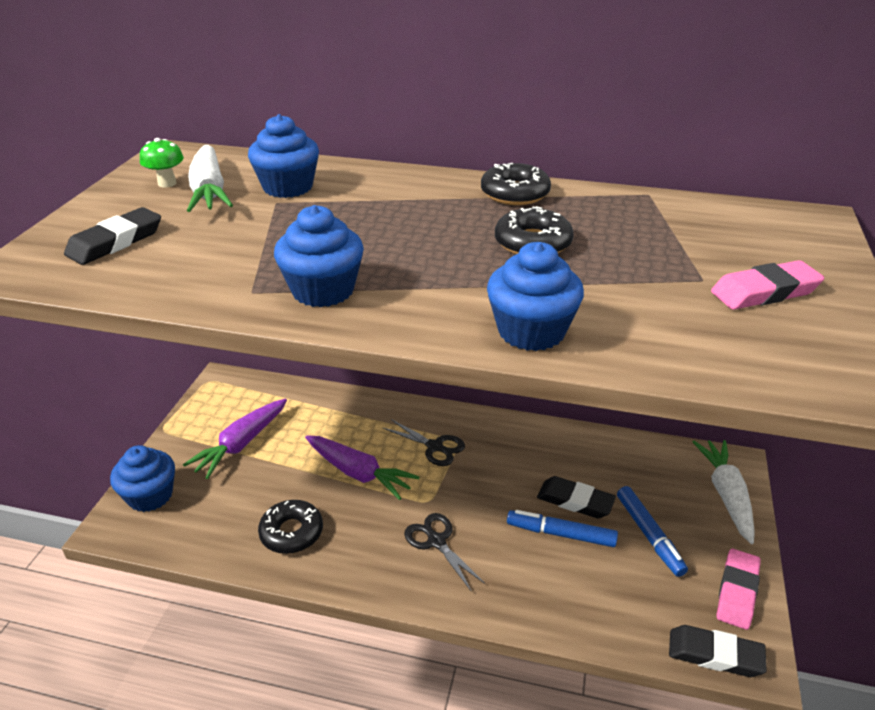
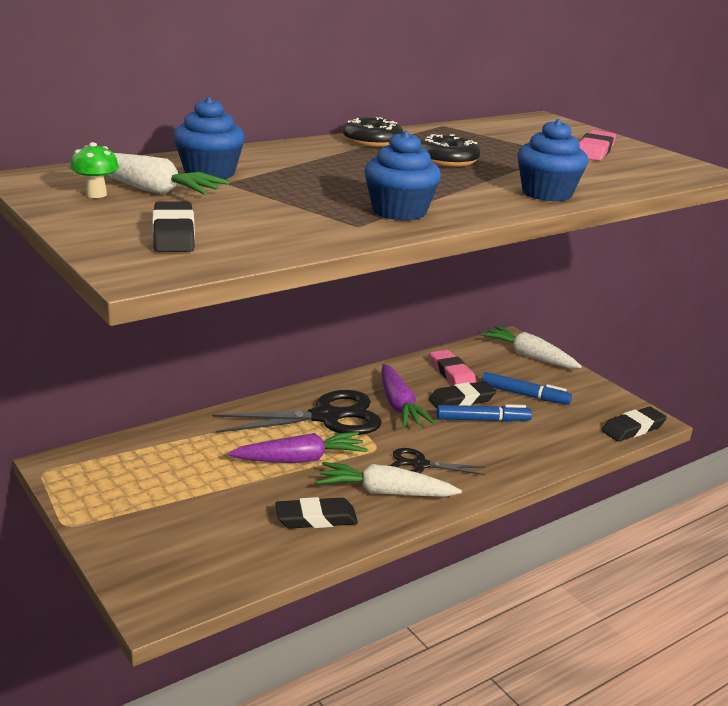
camera: 50 degrees left, 10 degrees down
blue cupcake [110,445,175,512] -> none
purple carrot [183,398,287,479] -> purple carrot moved to [381,364,435,427]
black donut [258,500,323,554] -> black eraser [275,497,358,529]
black scissors [383,419,465,466] -> black scissors [212,390,382,435], size x1.87
blue marker [507,510,618,547] -> blue marker turned 150 degrees counterclockwise [436,404,532,422]
pink eraser [716,549,761,630] -> pink eraser moved to [430,350,476,385]
none -> white carrot [317,462,462,497]

